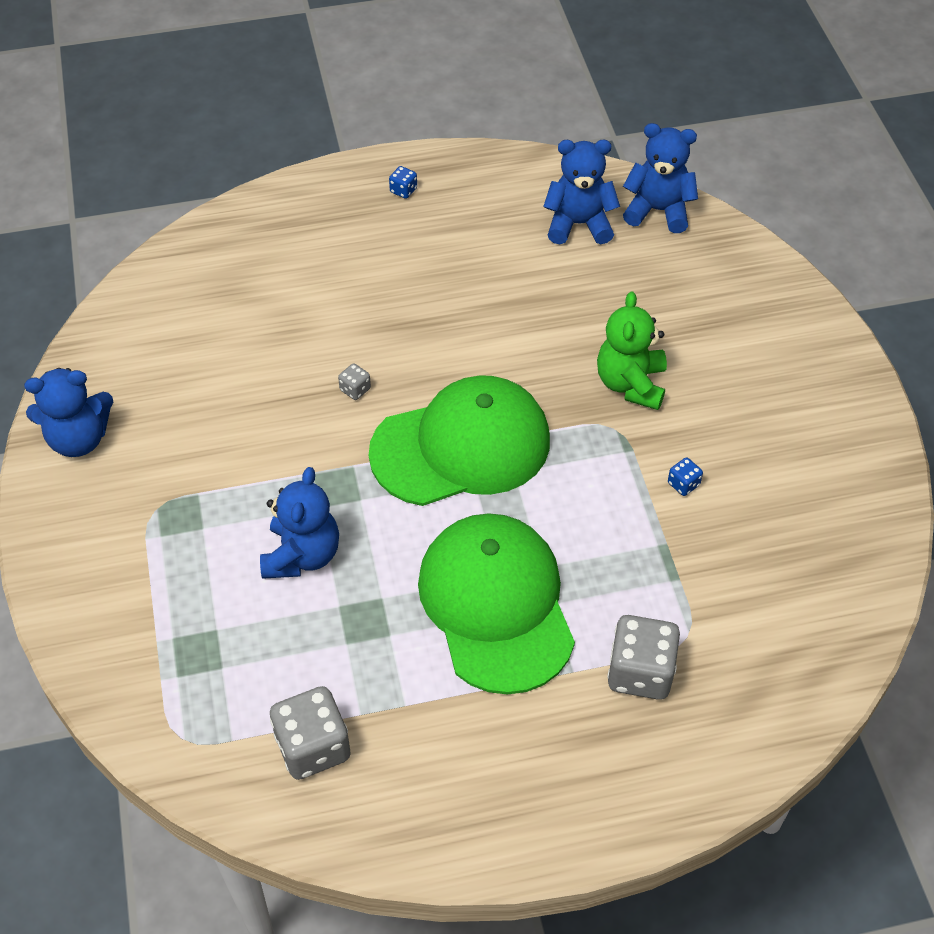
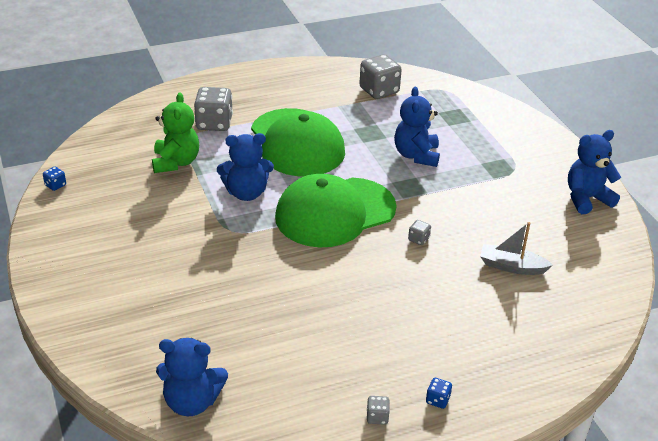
camera: 170 degrees right, 15 degrees down
blue teddy bear [543,140,620,244] -> blue teddy bear moved to [217,133,274,201]
green teddy bear [597,291,667,410] -> green teddy bear moved to [152,92,199,173]
blue dice [668,457,703,496] -> blue dice moved to [43,167,66,191]
none -> grey dice [367,396,390,425]
none -> grey boat [480,222,553,275]

